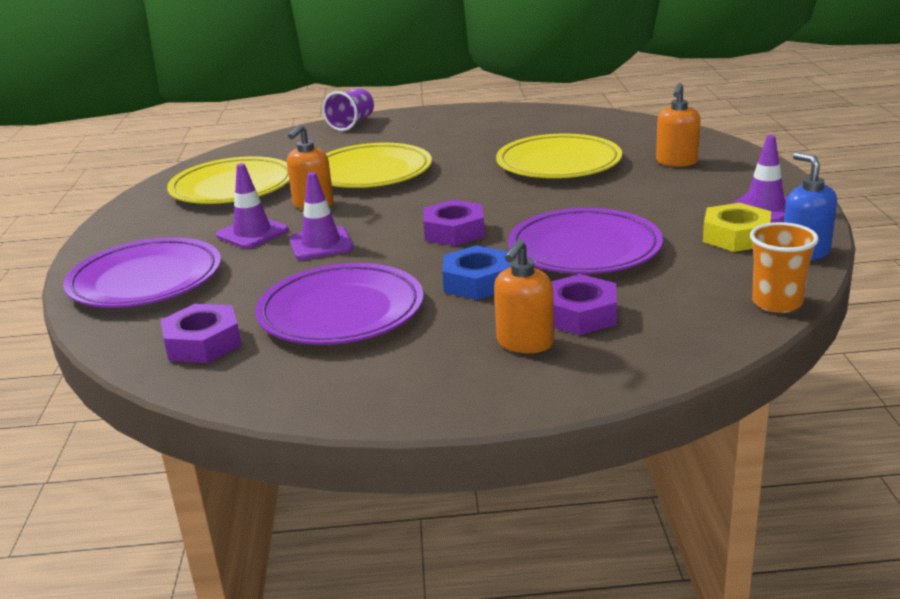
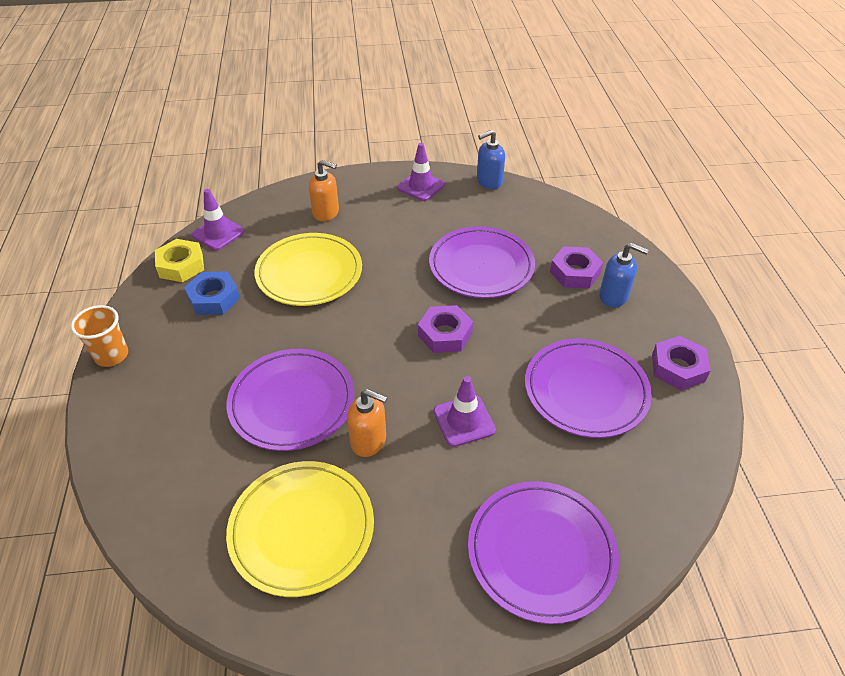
camera: 95 degrees left, 20 degrees up
purple nut [161,304,242,363] -> purple nut moved to [652,336,711,390]
purple traffic cone [216,163,289,249] -> purple traffic cone moved to [192,189,245,251]
purple cup [322,88,374,131] -> none
yellow plate [326,143,432,188] -> purple plate [227,349,354,451]
blue nut [442,245,510,300] -> blue nut moved to [184,271,240,315]
orange soap dispenser [494,239,554,353] -> blue soap dispenser [599,243,649,307]
yellow nut [703,203,771,252] -> yellow nut moved to [155,239,204,282]
orange cup [750,222,819,313] -> orange cup moved to [71,305,128,367]

